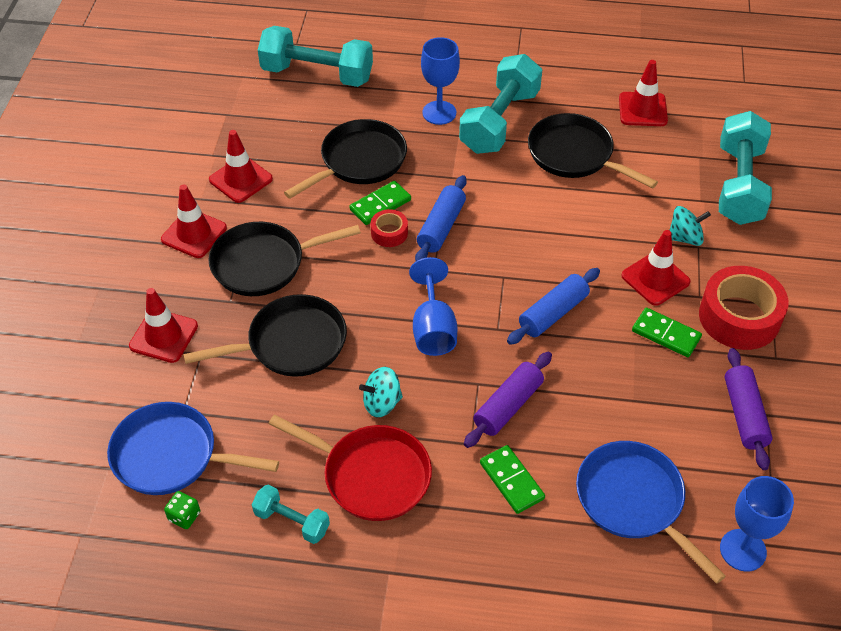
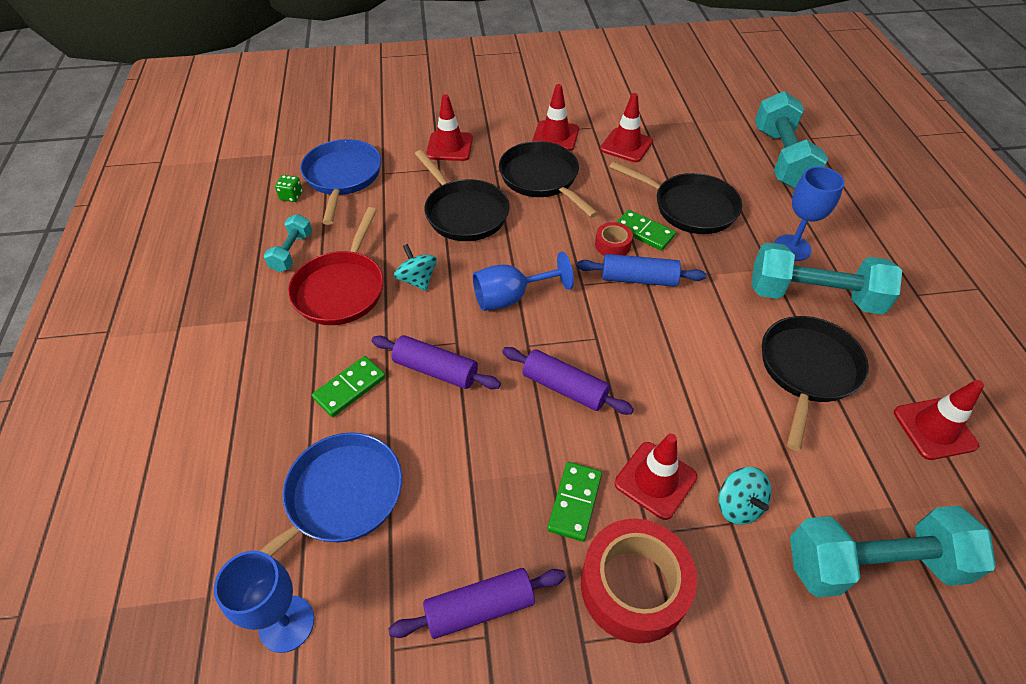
camera: 75 degrees right, 0 degrees up
blue rolling pin [507,268,600,345] -> purple rolling pin [502,347,634,415]

